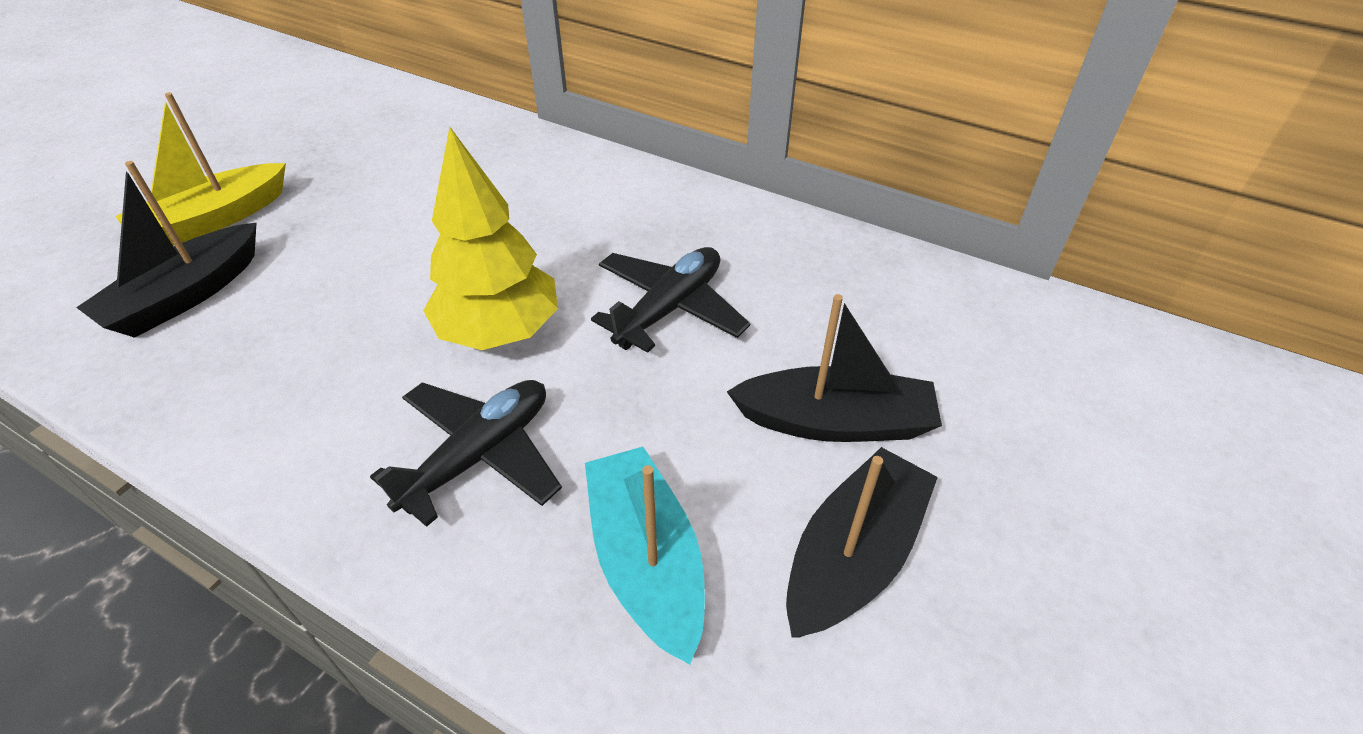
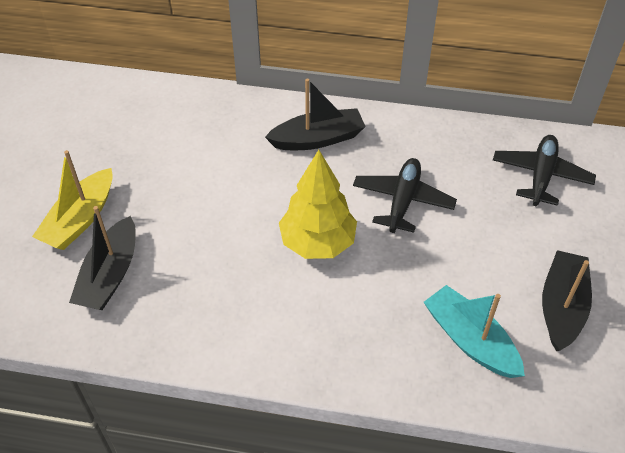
camera: 20 degrees left, 5 degrees up
black plane [370,380,562,527] -> black plane moved to [493,135,596,207]
black boat [727,294,942,442] -> black boat moved to [265,79,366,150]

